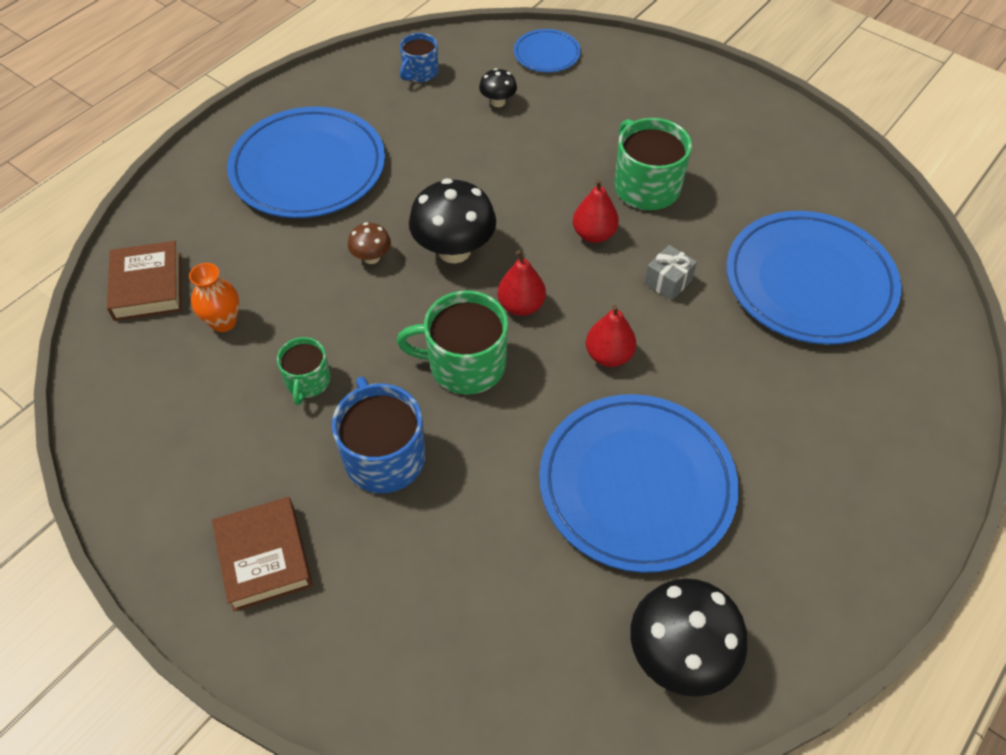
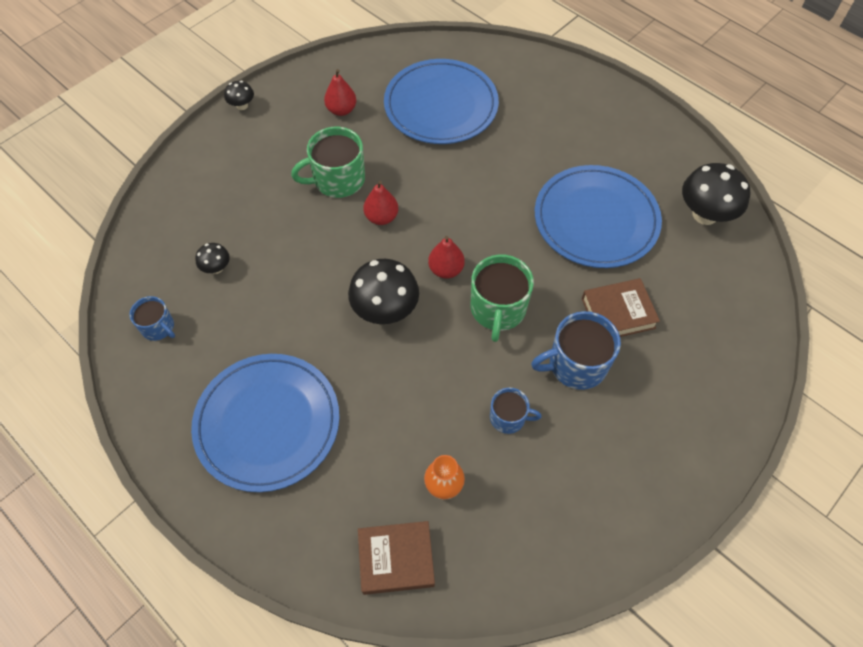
camera: 85 degrees left, 5 degrees up
brown book [212,497,313,612] -> brown book moved to [582,278,660,337]
green mug [277,337,331,405] -> blue mug [490,388,542,434]
brown mushroom [348,222,391,264] -> none
blue plate [514,29,581,72] -> none
red pear [586,305,636,367] -> red pear moved to [324,69,356,116]
grey gift [644,245,697,301] -> none
none -> black mushroom [224,81,254,110]

